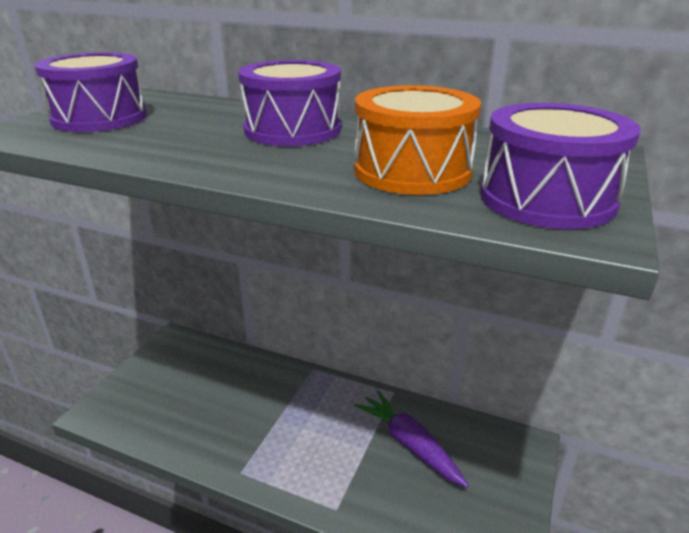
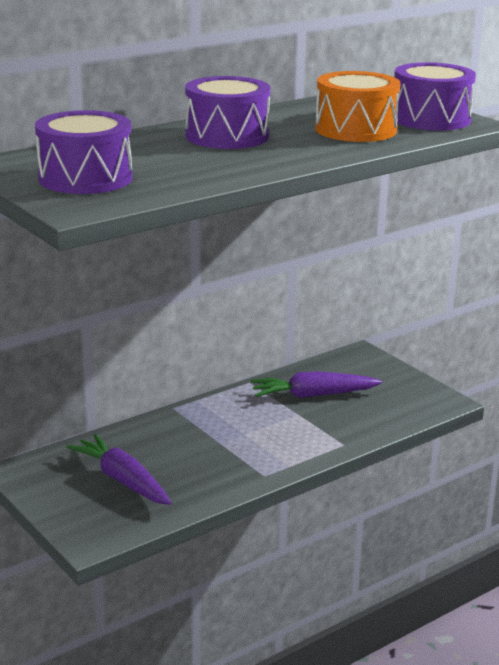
camera: 60 degrees left, 5 degrees down
none -> purple carrot [67,434,171,505]

